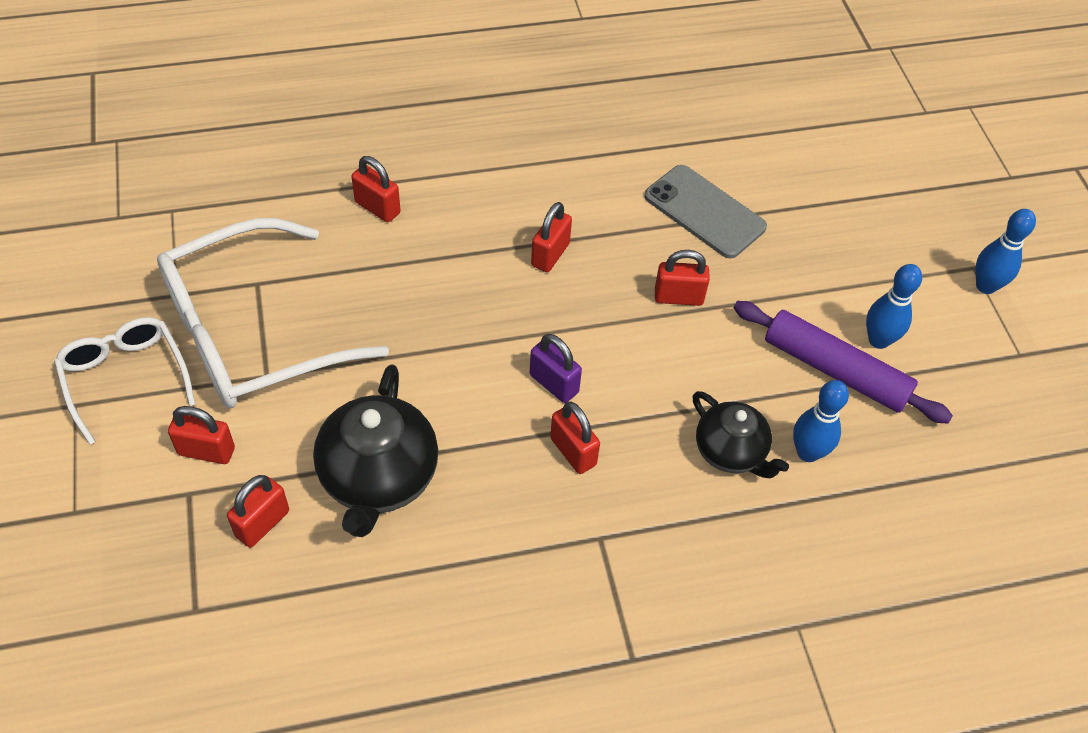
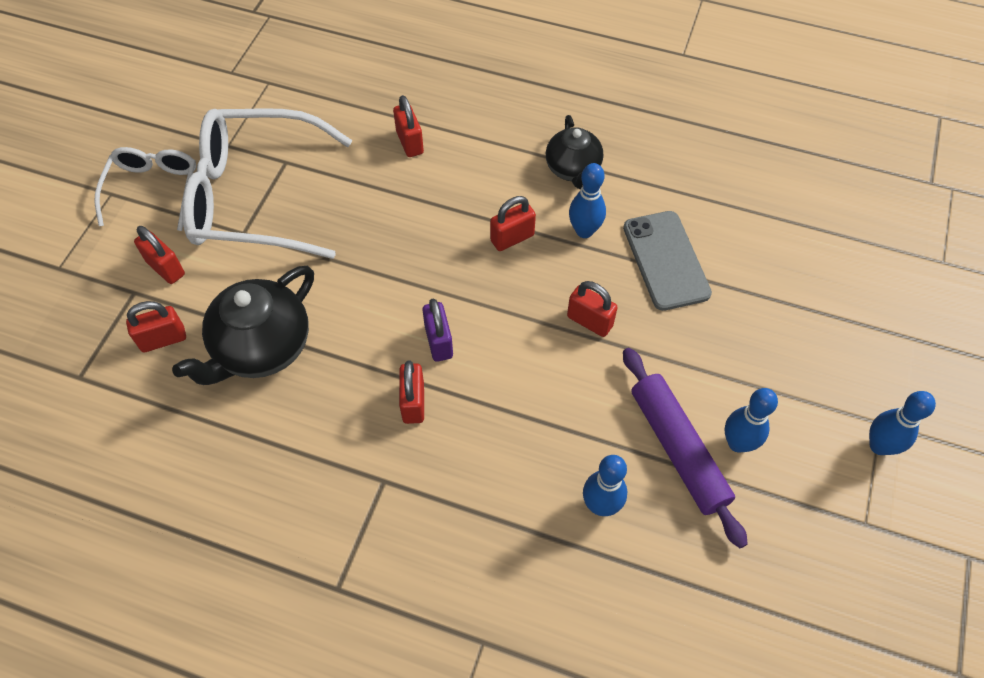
camera: 35 degrees right, 5 degrees up
black teapot [693,391,789,478] -> black teapot moved to [546,115,603,189]
none -> blue bowling pin [569,163,606,238]

